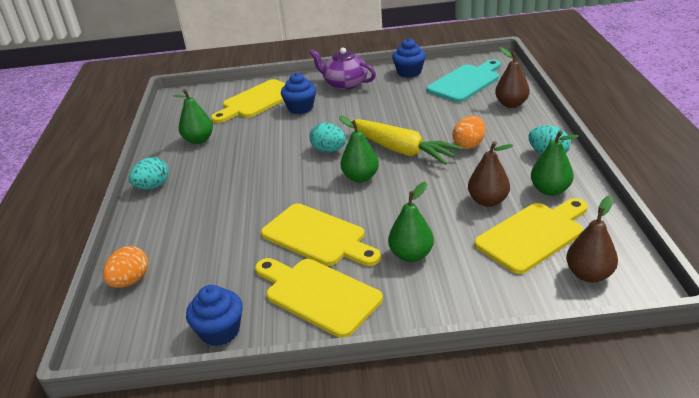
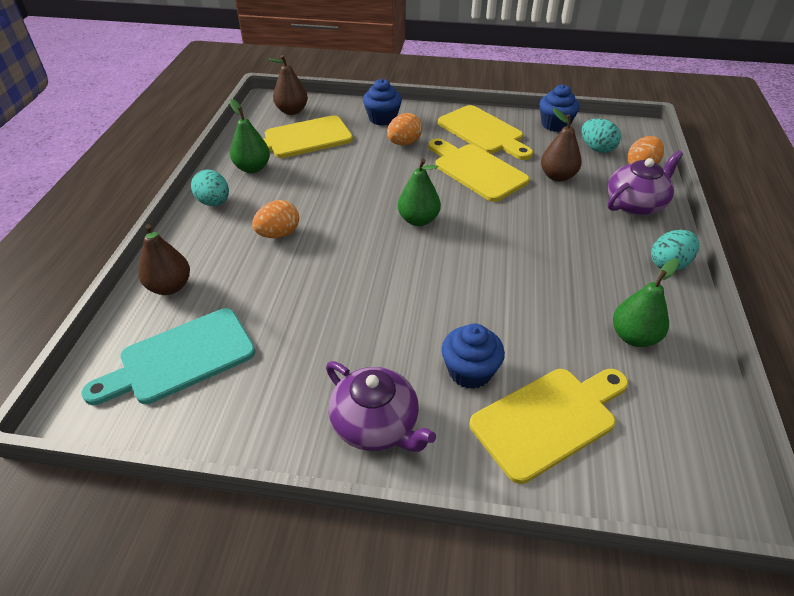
camera: 170 degrees left, 10 degrees up
turquoise egg [309,123,346,152] -> turquoise egg moved to [581,118,621,153]
yellow carrot [351,119,463,165] -> none
green pear [388,182,434,262] -> orange egg [387,113,422,145]
blue cupcake [392,38,426,78] -> blue cupcake moved to [363,79,402,126]
brown pear [468,141,513,207] -> brown pear moved to [541,108,582,182]
none -> purple teapot [607,150,683,215]

